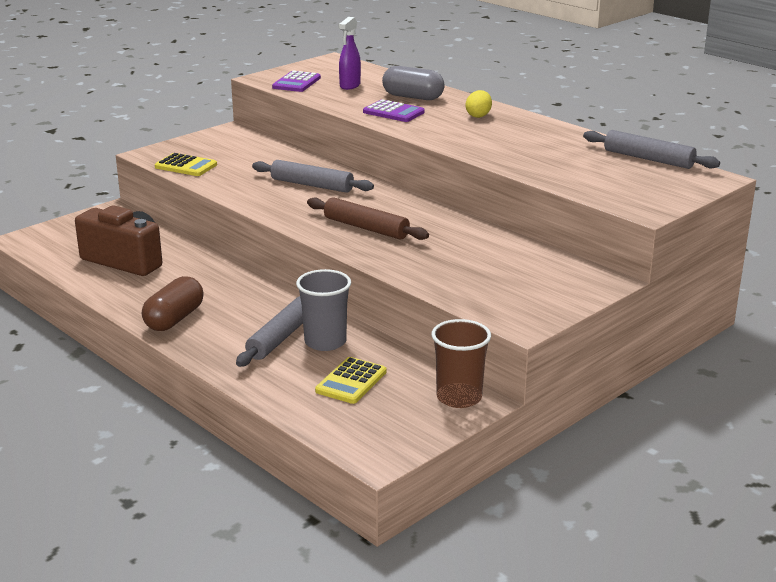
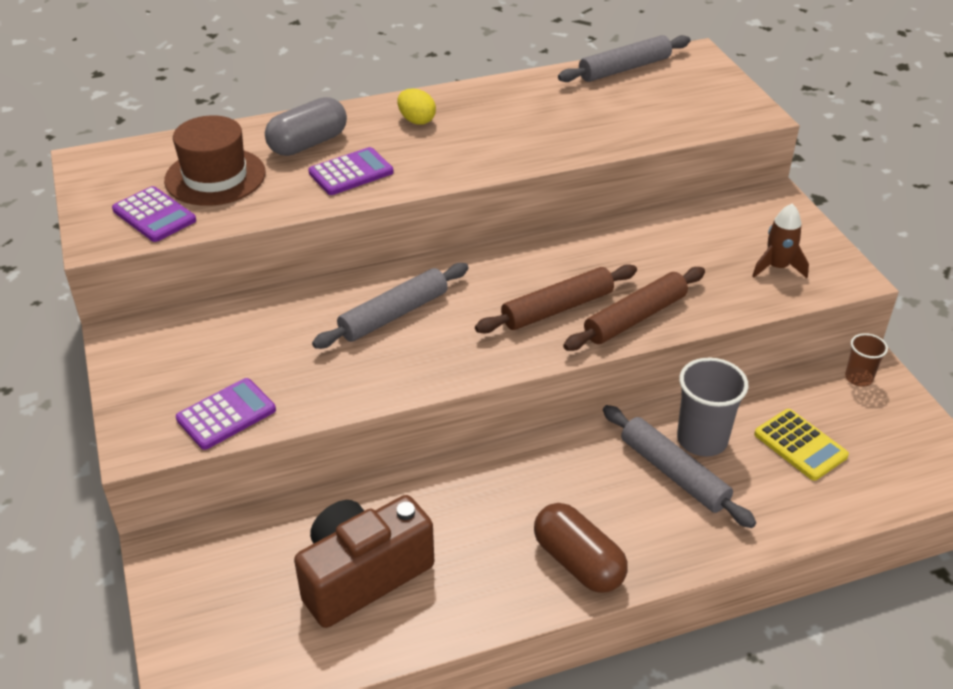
camera: 65 degrees left, 15 degrees up
yellow calculator [155,153,217,176] -> purple calculator [176,378,276,450]
purple spray bottle [339,17,361,90] -> brown hat [164,115,266,206]
brown cup [431,319,491,408] -> brown cup [845,333,888,387], size x0.57
none -> brown rolling pin [563,267,705,351]
none -> brown rocket [752,204,809,278]

